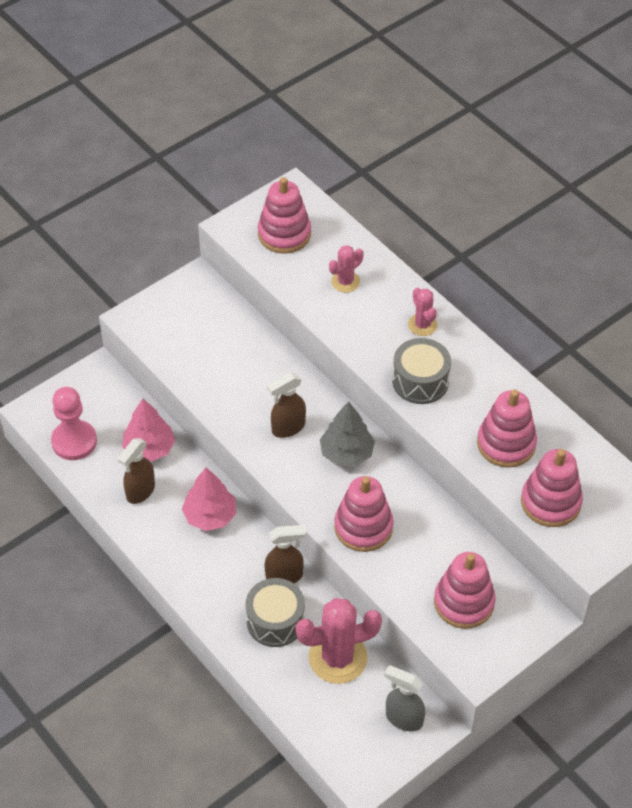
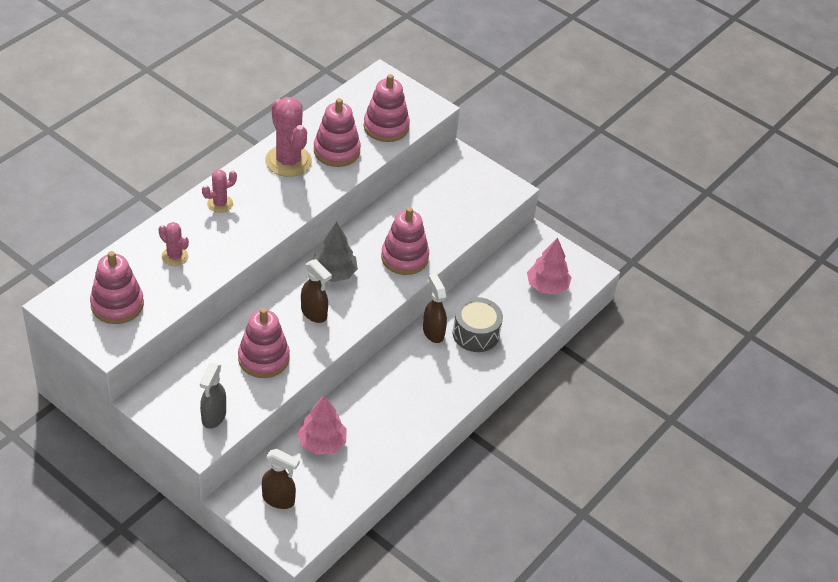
camera: 105 degrees left, 5 degrees down
pink pawn [51,387,97,460] -> none
brown spray bottle [118,438,155,504] -> brown spray bottle moved to [262,449,300,509]
pink tree [182,467,236,531] -> pink tree moved to [527,238,572,295]
pink cactus [296,598,382,684] -> pink cactus moved to [265,97,312,177]
grey spray bottle [384,665,425,732] -> grey spray bottle moved to [200,362,226,429]
grey drum [392,338,451,404] -> none
pink stacking toy [434,552,496,629] -> pink stacking toy moved to [238,308,290,378]

